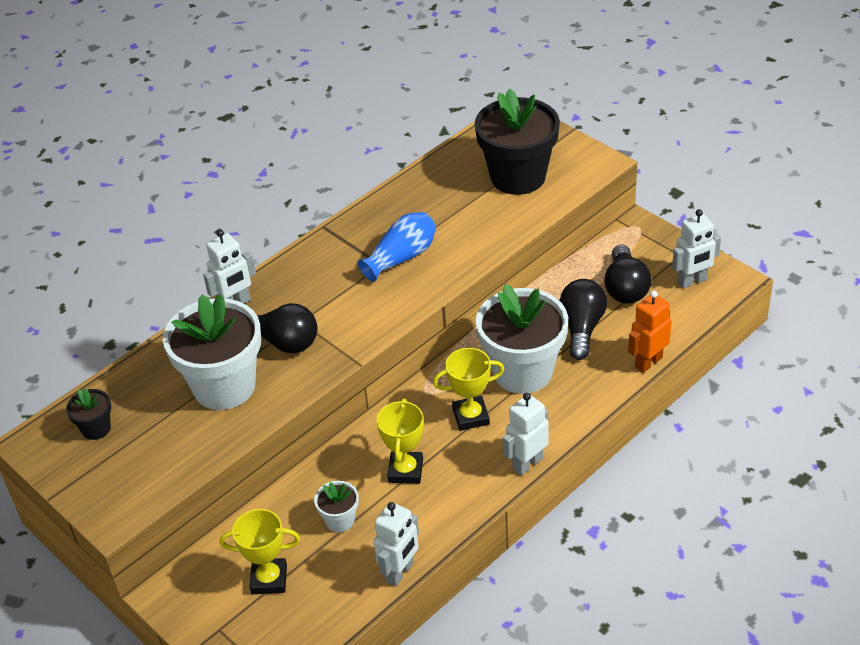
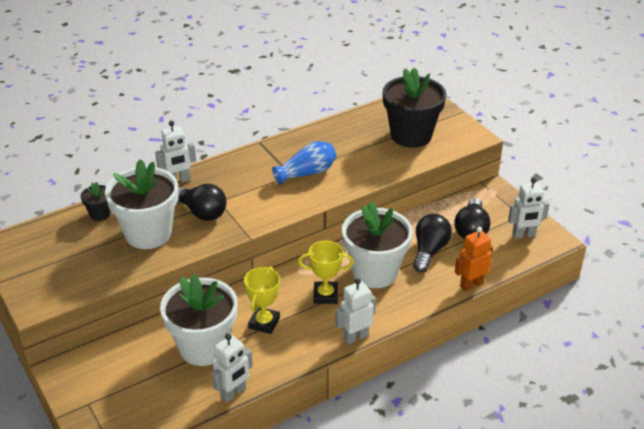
camera: 10 degrees right, 5 degrees down
black flower pot [66,388,111,440] -> black flower pot moved to [80,182,111,221]
yellow trophy [220,509,300,594] -> none
white flower pot [314,481,359,532] -> white flower pot [160,274,238,366], size x2.22

